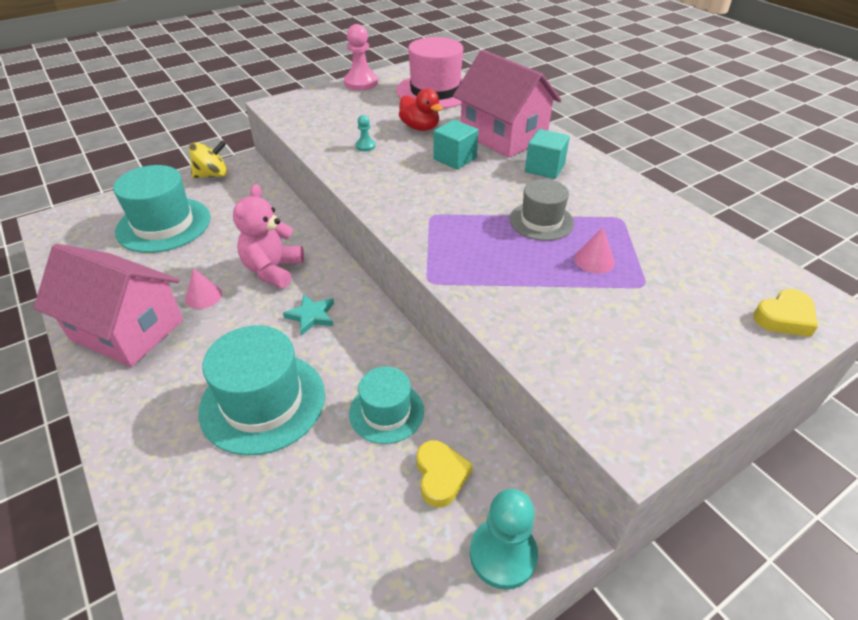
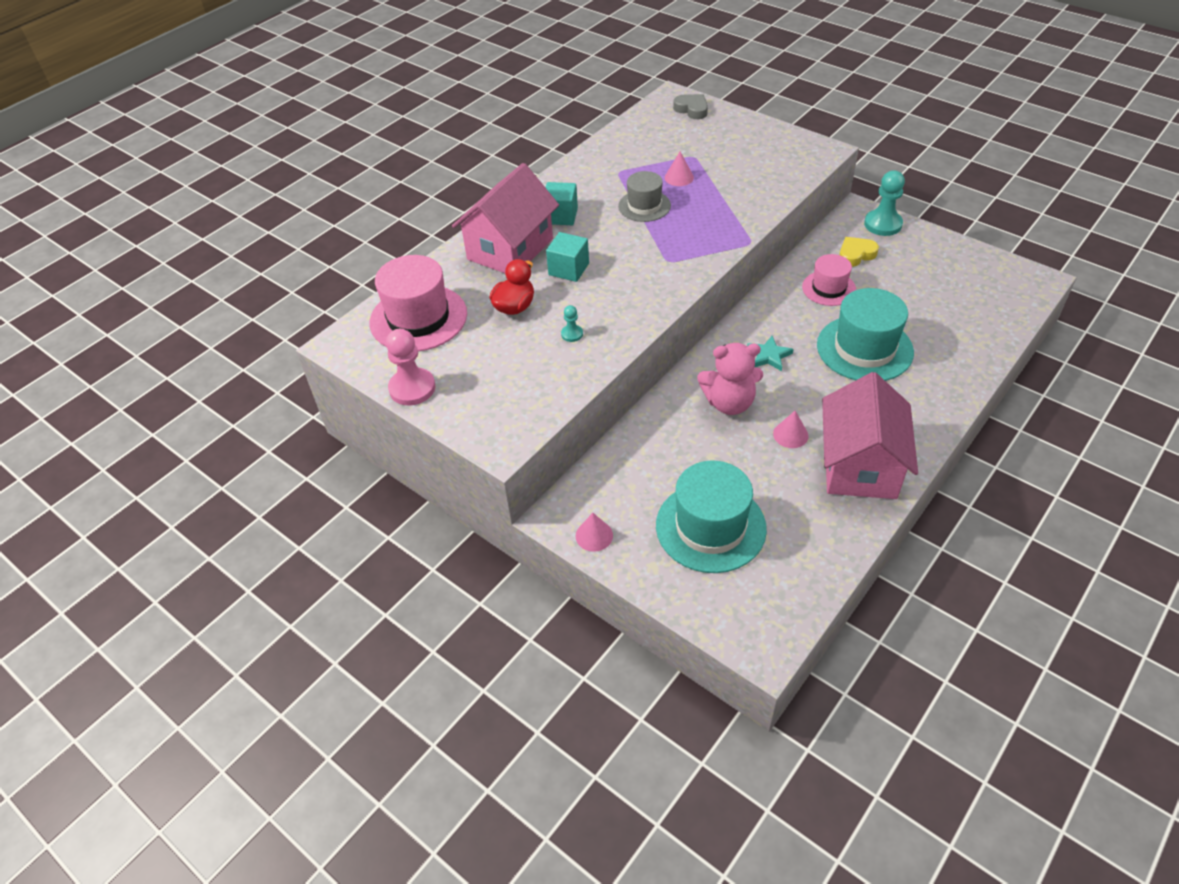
camera: 105 degrees left, 5 degrees up
yellow spinning top [189,140,227,178] -> pink cone [576,513,613,552]
turquoise hat [349,367,424,444] -> pink hat [802,254,856,306]
yellow heart [753,289,818,337] -> grey heart [673,94,708,119]

